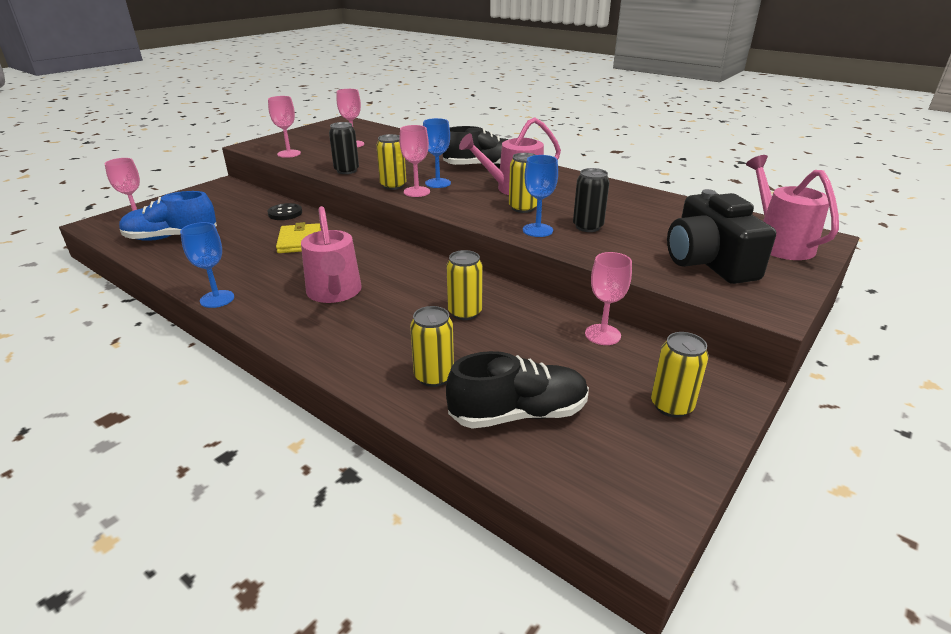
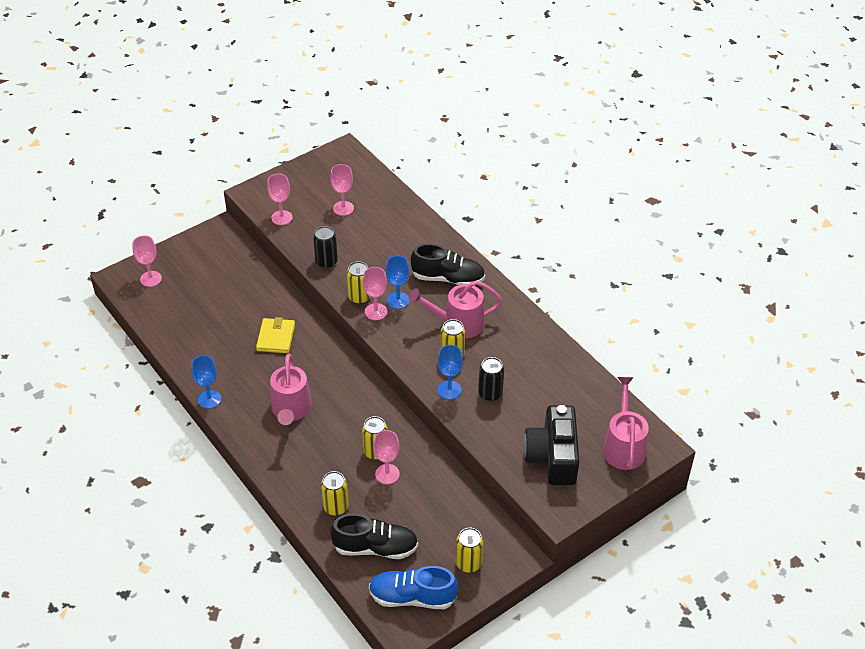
camera: 15 degrees right, 15 degrees up
blue shoe [119,191,217,241] -> blue shoe moved to [369,566,458,609]
black button [267,203,302,220] -> none
pink goblet [585,252,632,345] -> pink goblet moved to [373,430,400,484]

